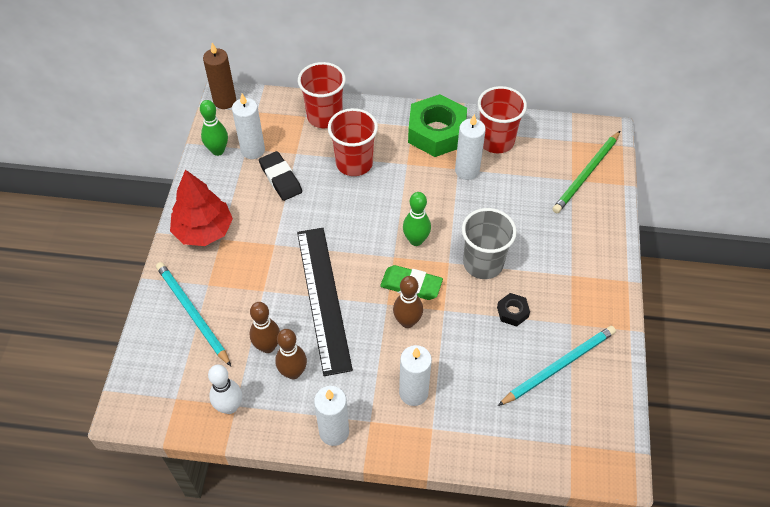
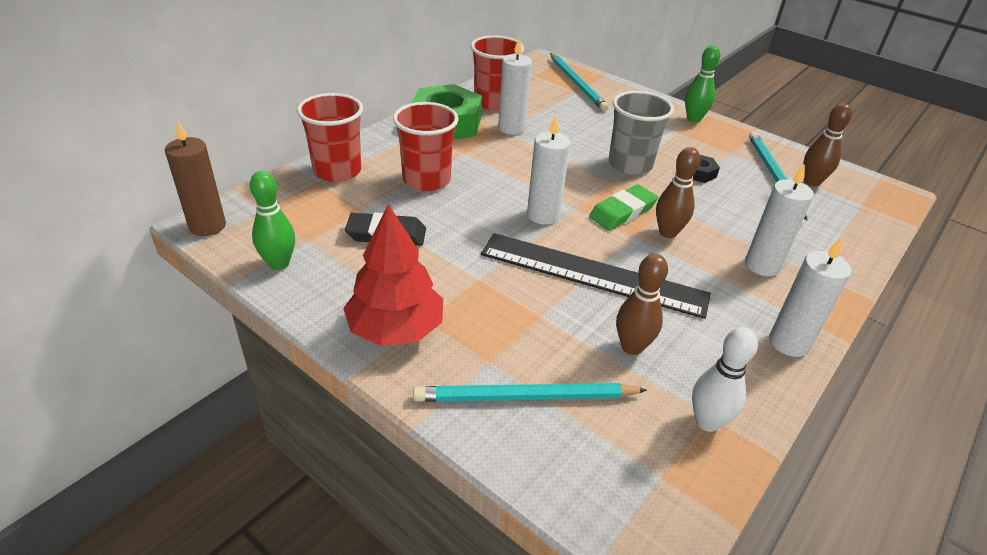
camera: 60 degrees left, 15 degrees down
white candle [232,94,265,159] -> white candle moved to [527,115,570,225]
brown bowling pin [275,329,307,379] -> brown bowling pin moved to [804,103,853,187]
green bowling pin [403,192,431,246] -> green bowling pin moved to [685,45,720,122]
green pencil [552,131,620,213] -> turquoise pencil [550,53,609,111]

